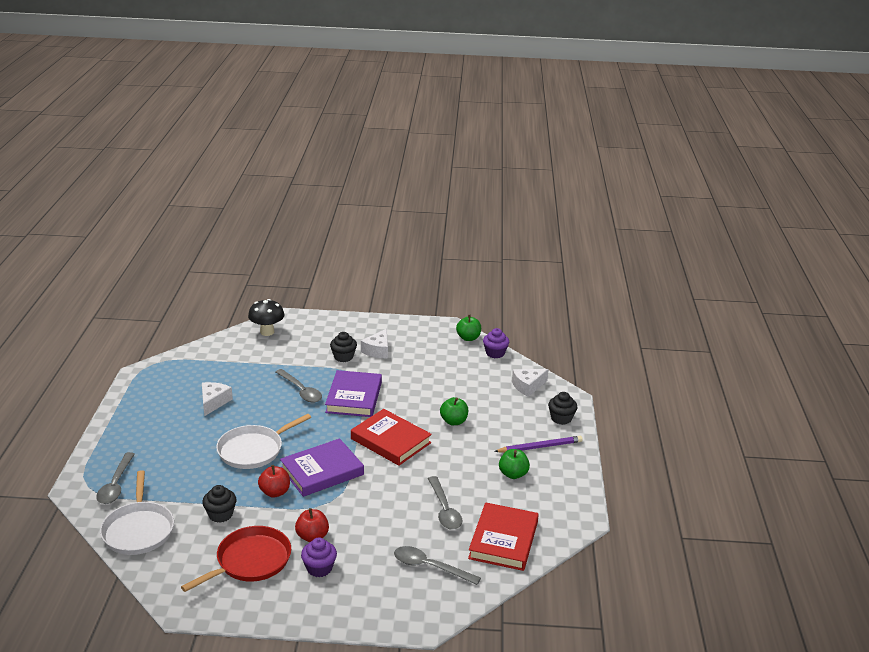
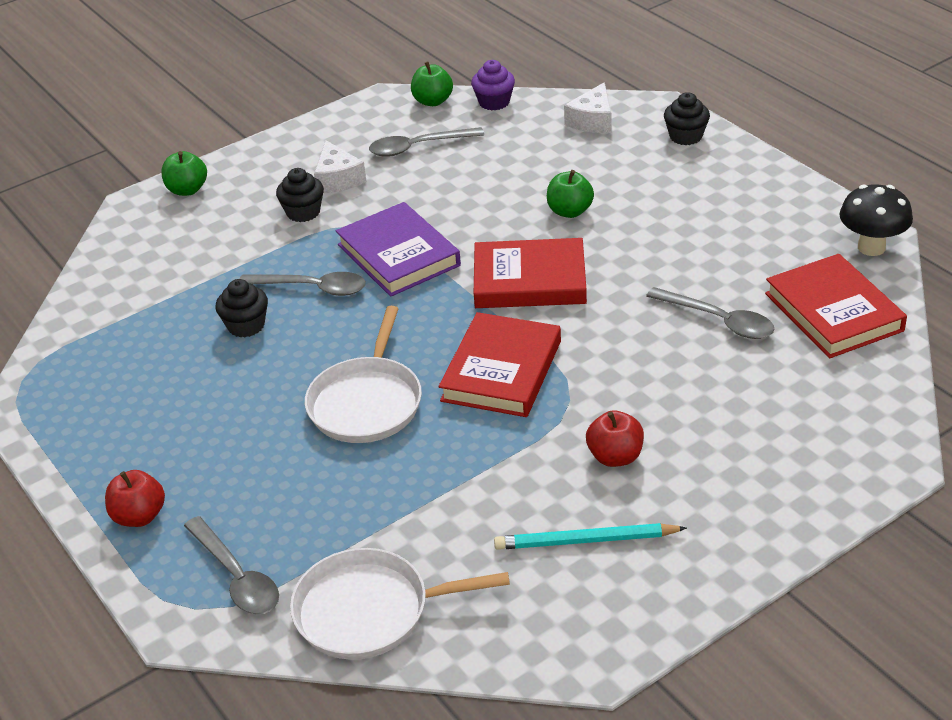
camera: 35 degrees left, 10 degrees up
white pan [100,470,174,555] -> white pan turned 135 degrees clockwise [290,548,510,660]
red pan [181,526,291,592] -> turquoise pencil [494,523,687,550]
white cheese [202,382,233,416] -> none
black cupcake [202,485,237,523] -> black cupcake moved to [216,279,268,337]
black mushroom [248,299,284,336] -> black mushroom moved to [840,185,913,256]
red apple [258,465,290,498] -> red apple moved to [105,470,165,527]
purple book [280,438,364,497] -> red book [439,312,561,417]
purple cupcake [301,538,337,577] -> none
grey spoon [394,546,481,585] -> grey spoon moved to [369,127,484,157]
purple pencil [494,436,583,453] -> none
green apple [499,449,530,479] -> green apple moved to [161,151,207,196]

